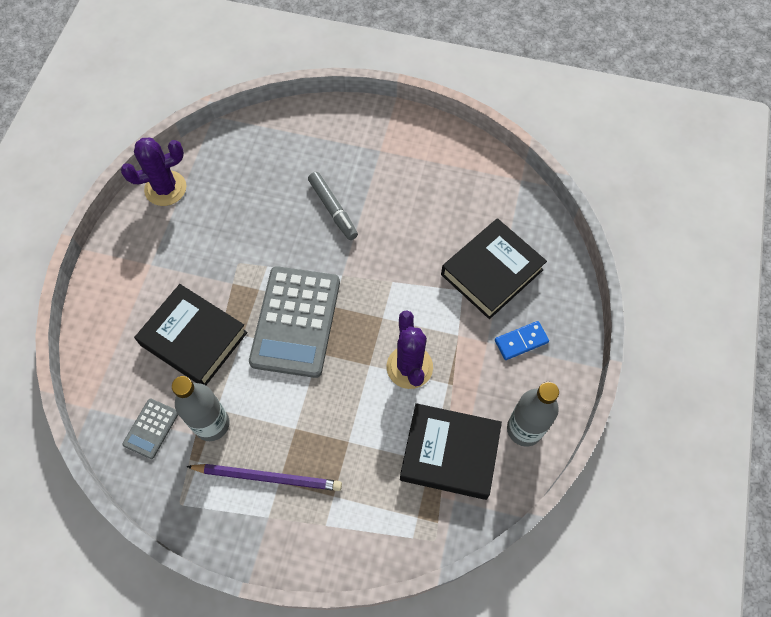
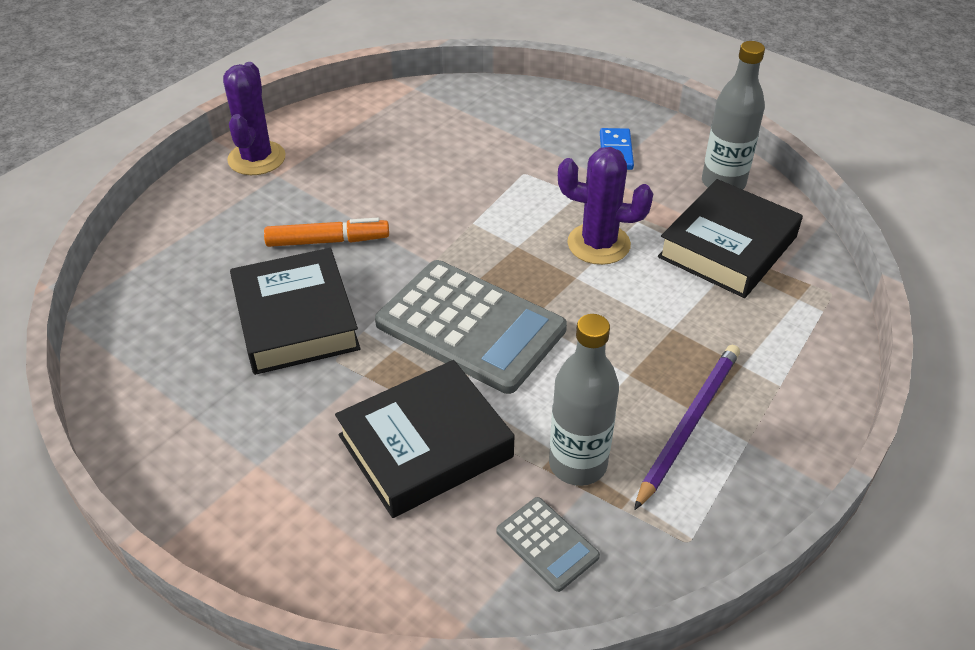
camera: 65 degrees left, 20 degrees down
purple cactus [121,138,186,206] -> purple cactus moved to [223,62,286,175]
grey marker [308,172,358,240] -> orange marker [264,218,389,247]
black book [441,218,547,319] -> black book moved to [230,248,361,375]

